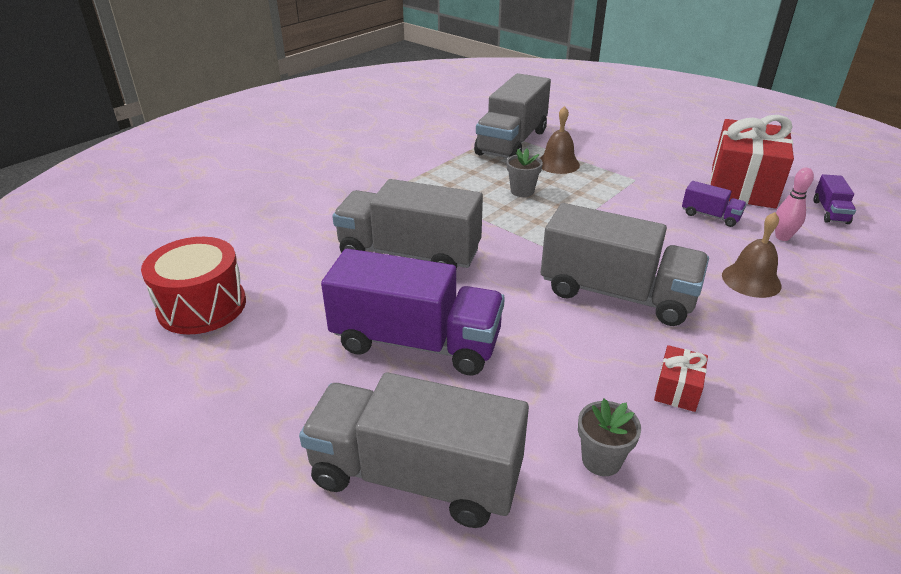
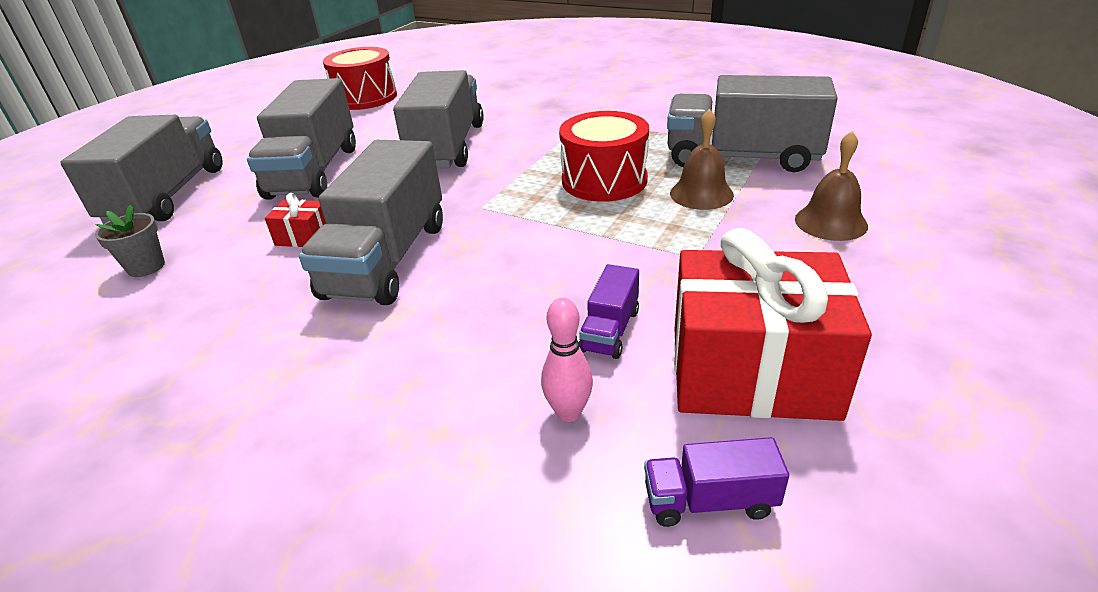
camera: 80 degrees right, 0 degrees up
purple truck [321,249,505,376] -> grey truck [247,78,356,200]
grey flower pot [507,148,543,197] -> red drum [559,111,649,202]
red gift [654,345,708,412] -> red gift moved to [265,193,326,247]
brown bell [722,212,782,298] -> brown bell moved to [795,131,868,241]

